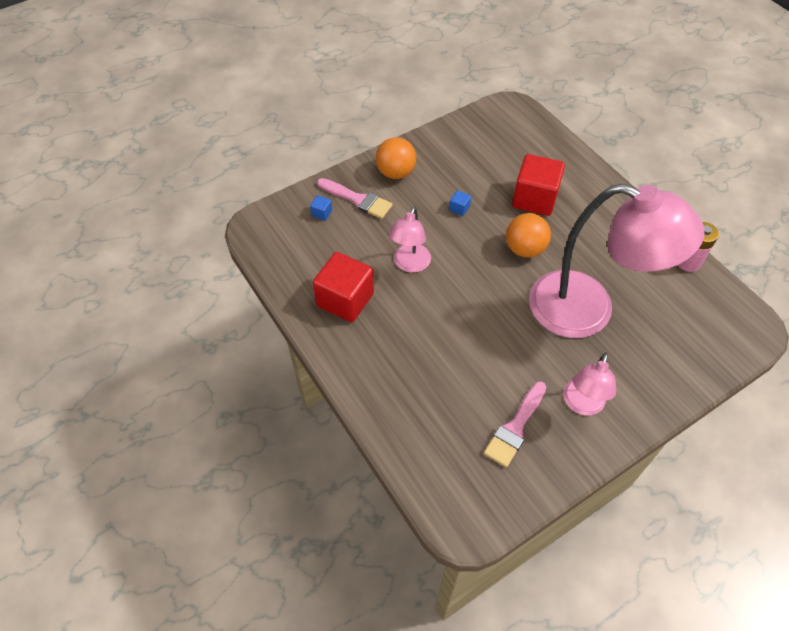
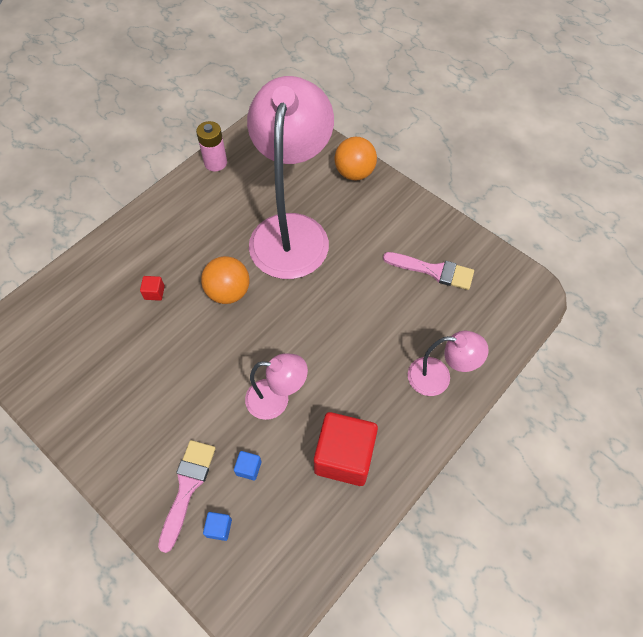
camera: 105 degrees left, 5 degrees up
orange ball [376,137,416,179] -> orange ball moved to [335,137,377,180]
blue cube [449,190,471,216] -> blue cube moved to [234,451,262,481]
red cube [512,154,565,216] -> red cube [140,276,165,301], size x0.40
pink lamp [563,353,616,415] -> pink lamp moved to [408,331,489,396]

